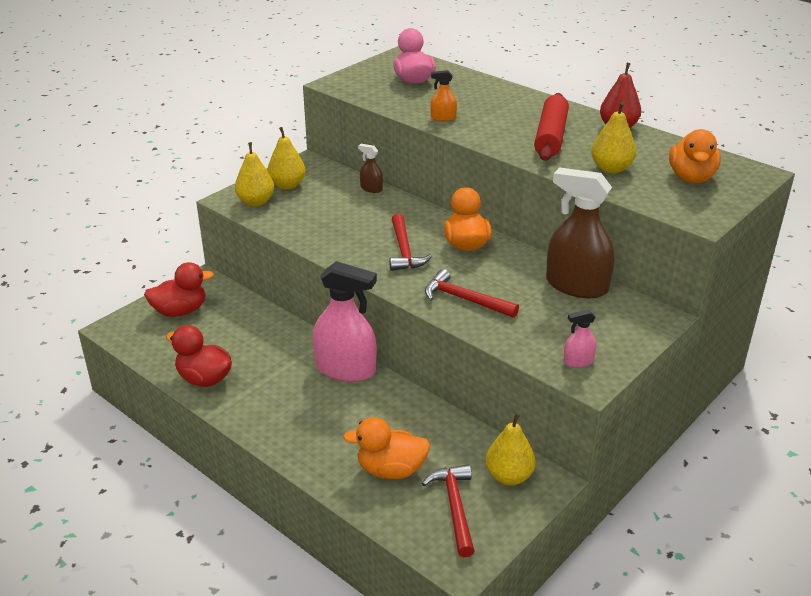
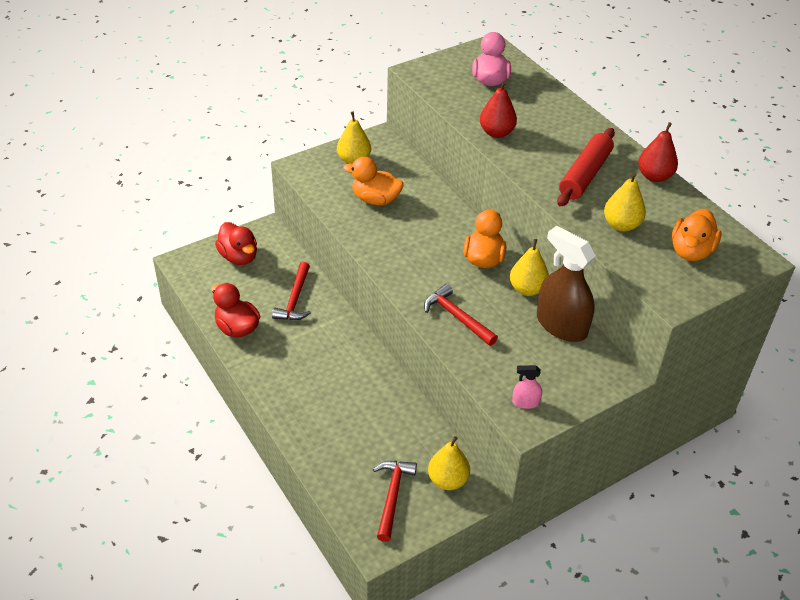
camera: 15 degrees right, 10 degrees up
red duck [144,262,214,317] -> red duck turned 60 degrees clockwise [215,222,257,265]
yellow pear [235,142,274,206] -> yellow pear moved to [510,239,549,296]
pink spray bottle [313,261,377,382] -> none
orange duck [343,417,431,479] -> orange duck moved to [343,157,404,205]
brown spray bottle [358,144,383,193] -> none
red hammer [389,214,432,271] -> red hammer moved to [272,262,311,320]
orange spray bottle [431,70,457,121] -> red pear [480,81,517,138]

